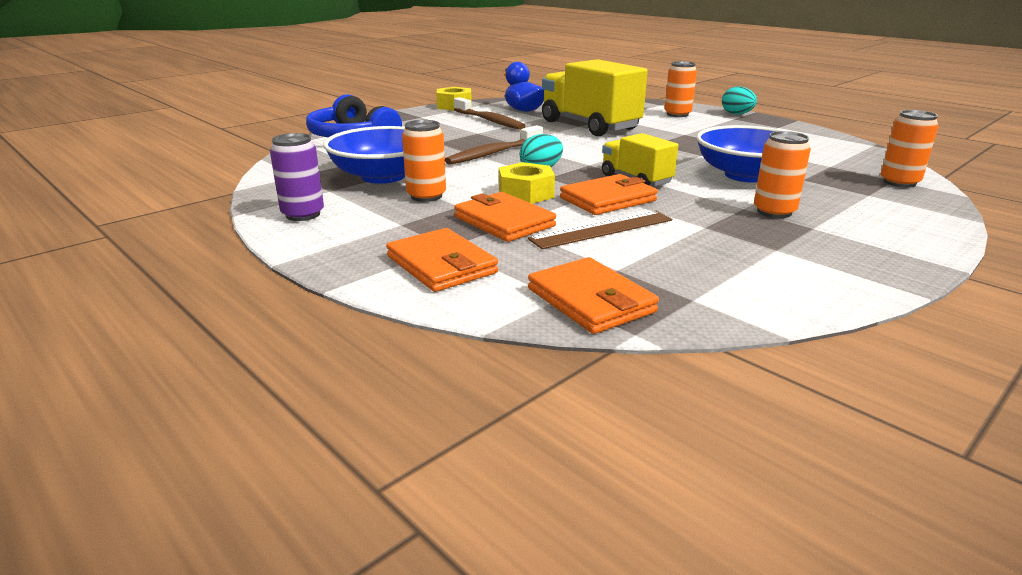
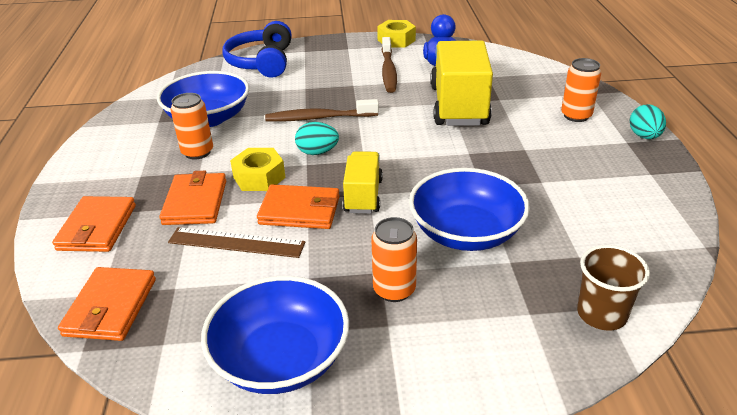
camera: 40 degrees right, 10 degrees up
purple can [270,133,324,221] -> none
orange can [881,110,939,188] -> brown cup [577,245,650,331]
none -> blue bowl [201,276,349,394]

